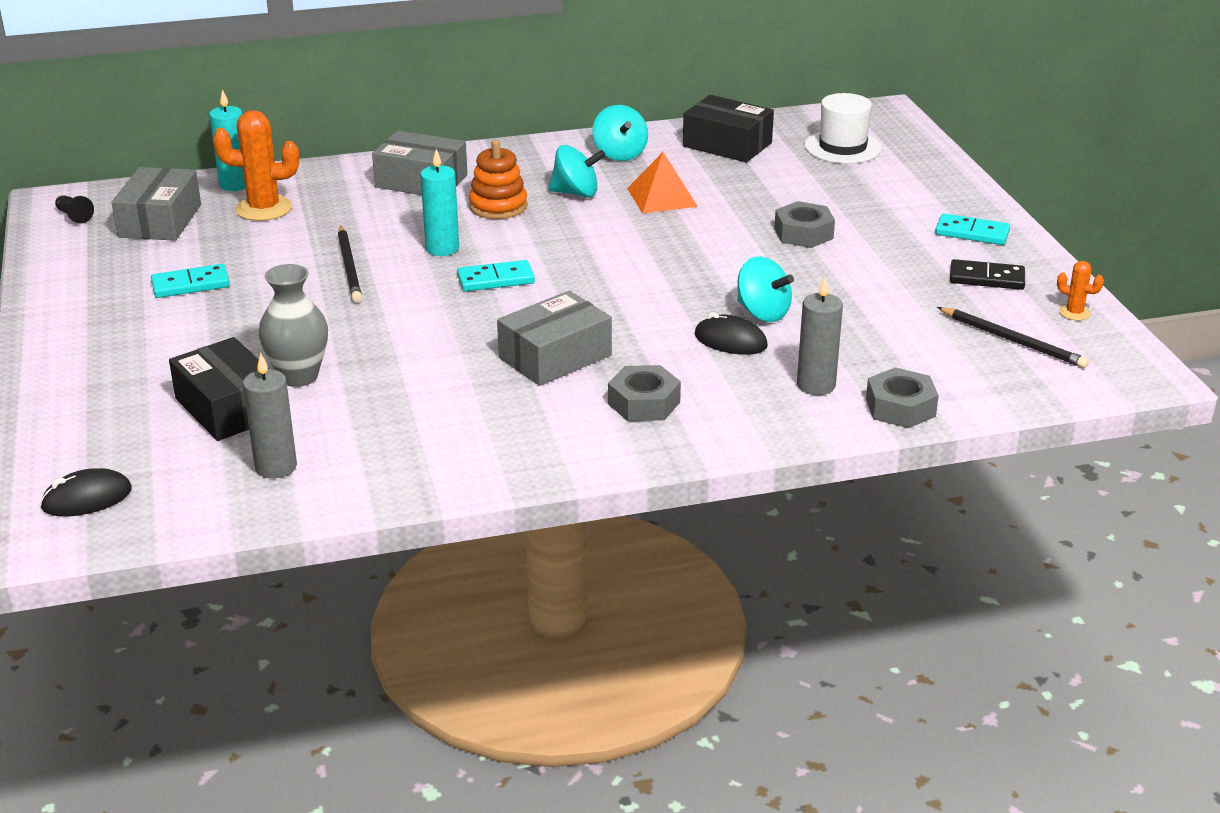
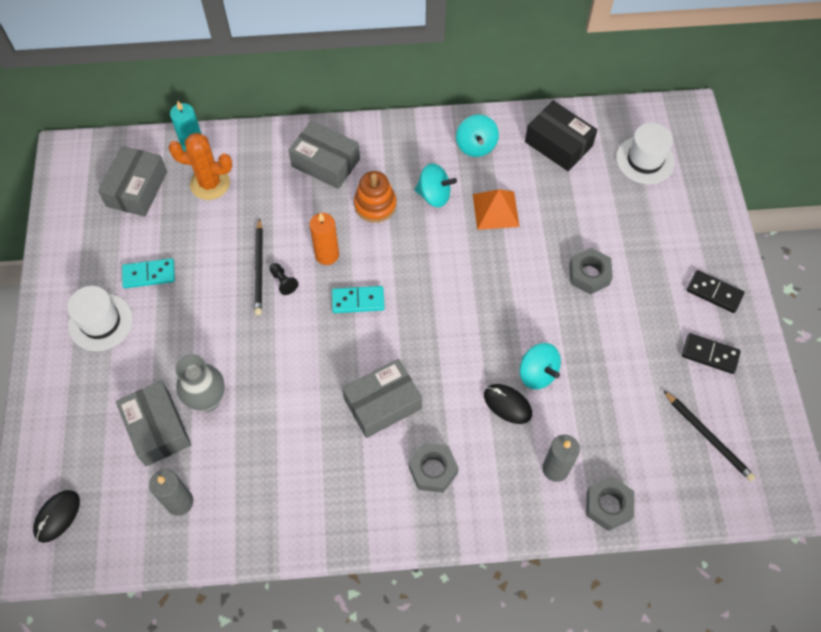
camera: 10 degrees right, 30 degrees up
black mouse [40,468,132,517] -> black mouse turned 45 degrees counterclockwise [33,490,80,543]
black pawn [55,195,94,224] -> black pawn moved to [270,263,298,295]
black box [169,337,269,441] -> grey box [116,381,191,466]
turquoise candle [420,149,459,256] -> orange candle [309,213,339,265]
turquoise domino [935,213,1010,245] -> black domino [687,270,744,313]
orange cactus [1057,261,1104,321] -> none
none -> white hat [67,286,133,351]

